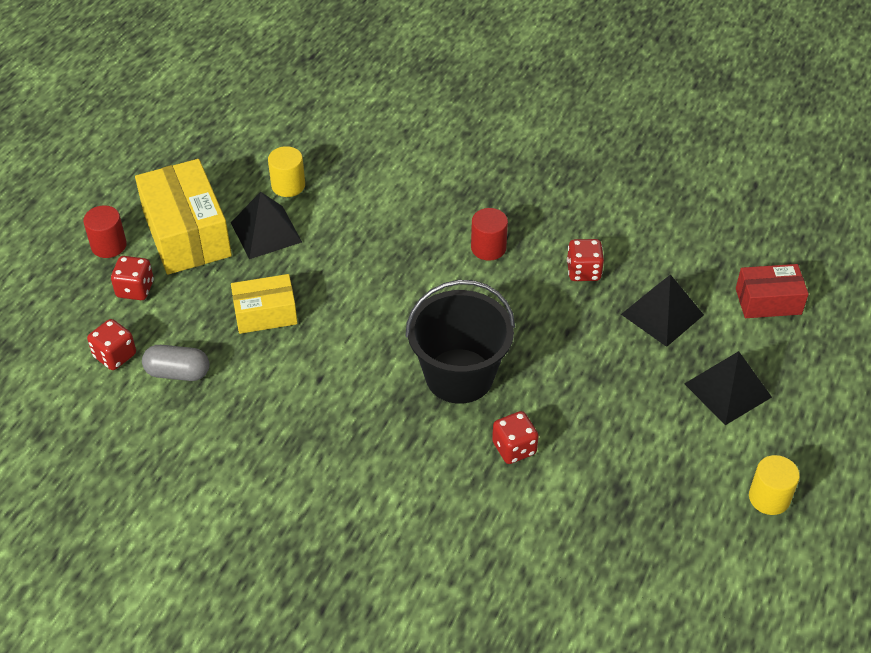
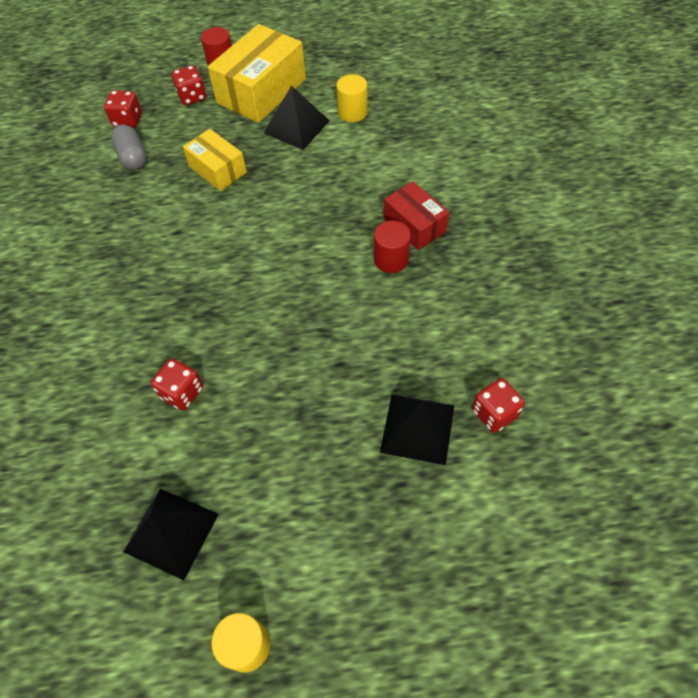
camera: 60 degrees right, 10 degrees up
black bucket [406,280,515,404] -> none
red dice [567,239,604,281] -> red dice moved to [472,378,525,433]
black pyramid [684,351,772,425] -> black pyramid moved to [123,489,219,580]
red box [736,264,809,318] -> red box moved to [384,181,449,250]

